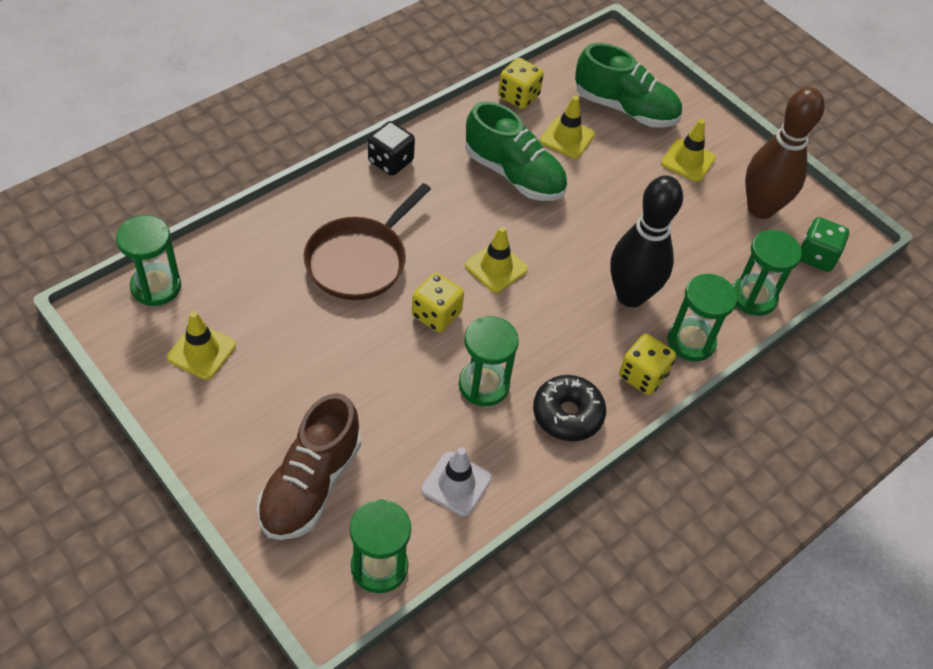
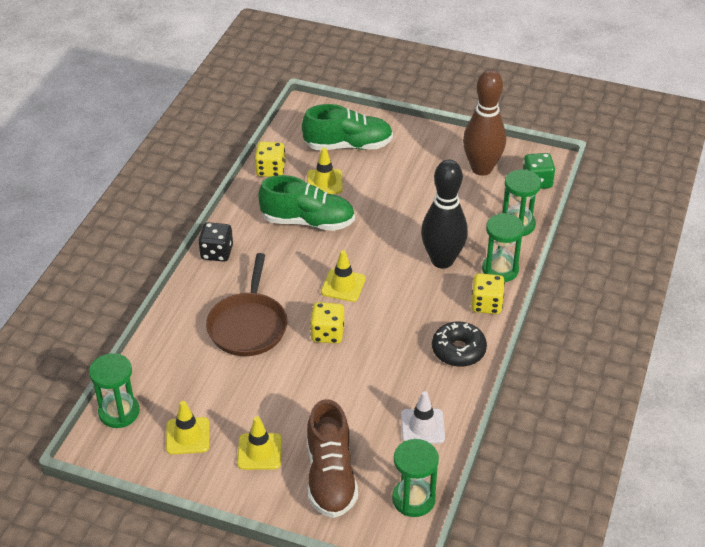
camera: 25 degrees left, 10 degrees down
green hourglass [459,316,519,406] -> none
yellow traffic cone [661,119,716,182] -> yellow traffic cone moved to [237,416,282,470]

